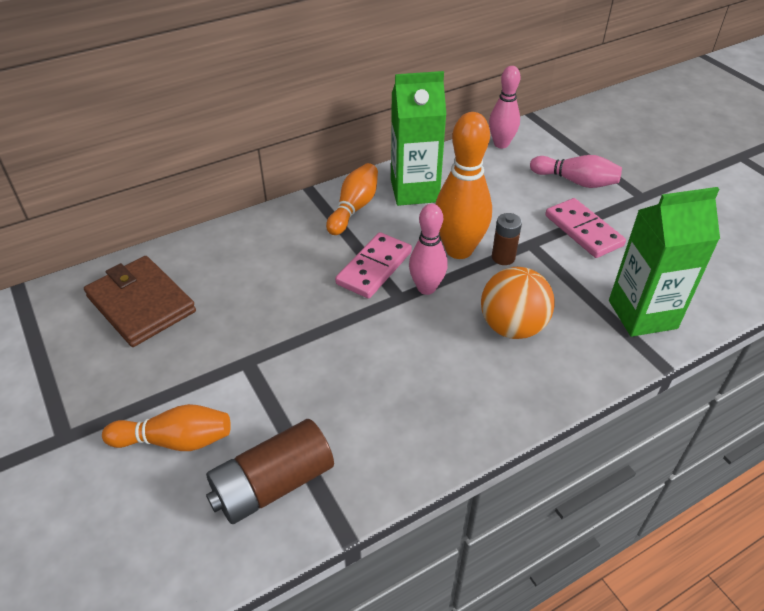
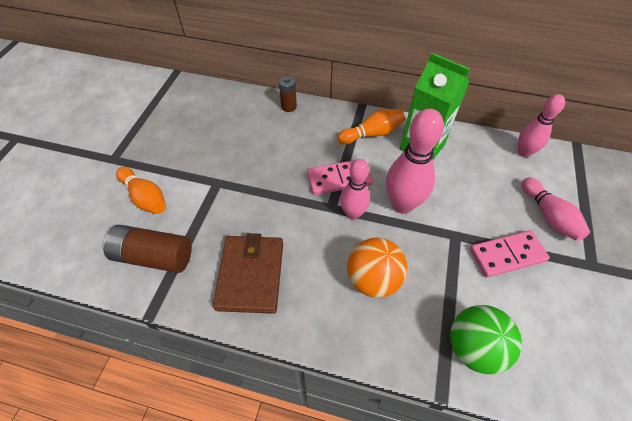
camera: 45 degrees right, 10 degrees up
brown wallet [84,256,196,347] -> brown wallet moved to [213,233,283,314]
orange bowling pin [436,112,492,259] -> pink bowling pin [386,109,444,214]
brown battery [492,213,522,265] -> brown battery moved to [279,76,297,112]
pink domino [545,198,626,258] -> pink domino turned 60 degrees clockwise [470,230,550,278]
green carton [609,187,720,337] -> green ball [450,305,522,374]

